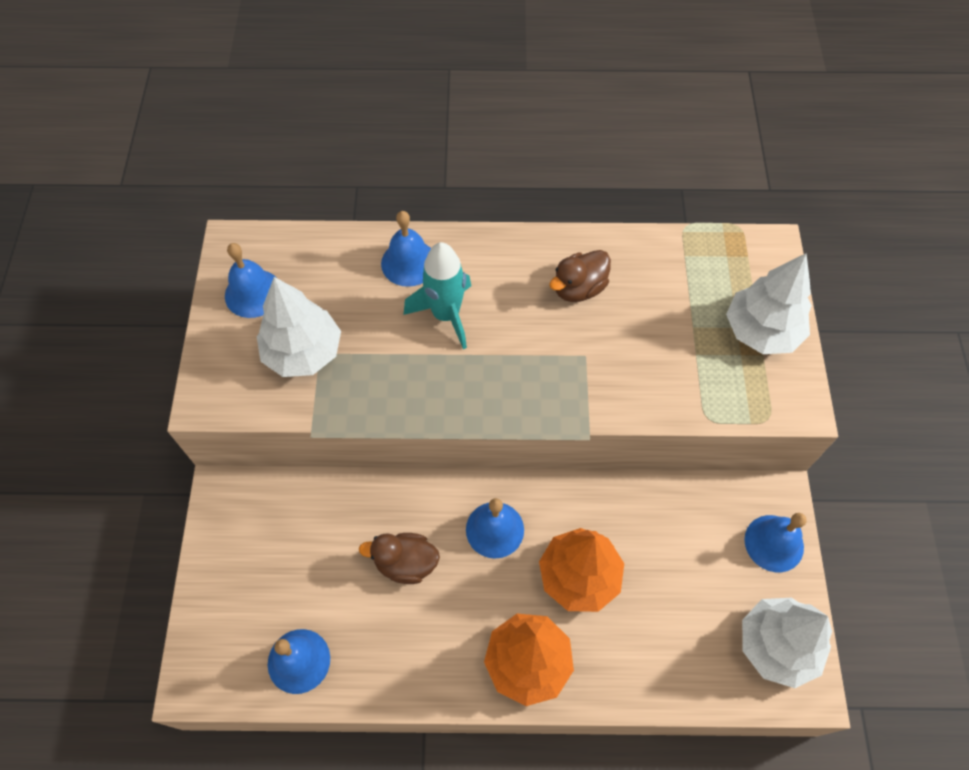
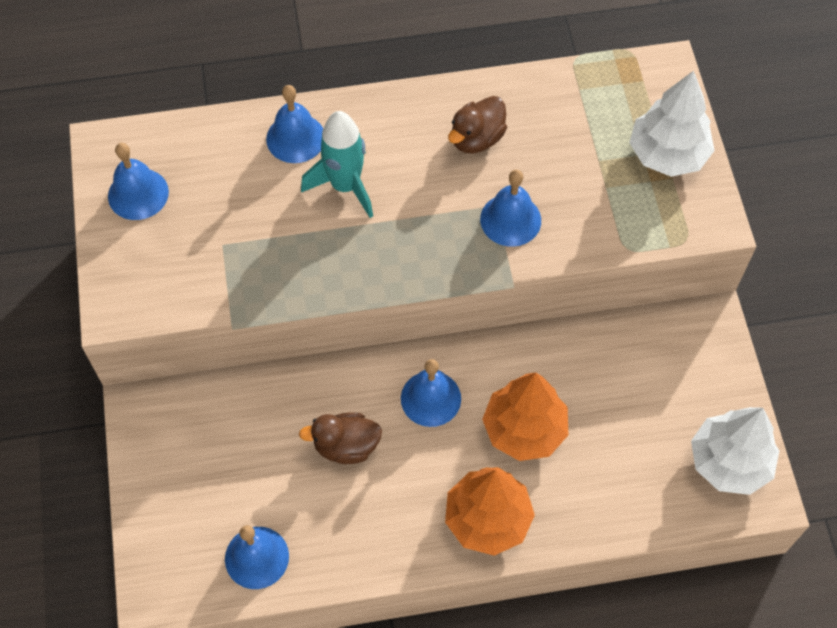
camera: 10 degrees left, 0 degrees up
white tree [257,277,341,377] -> none
blue bell [744,513,807,572] -> blue bell moved to [480,170,541,247]

